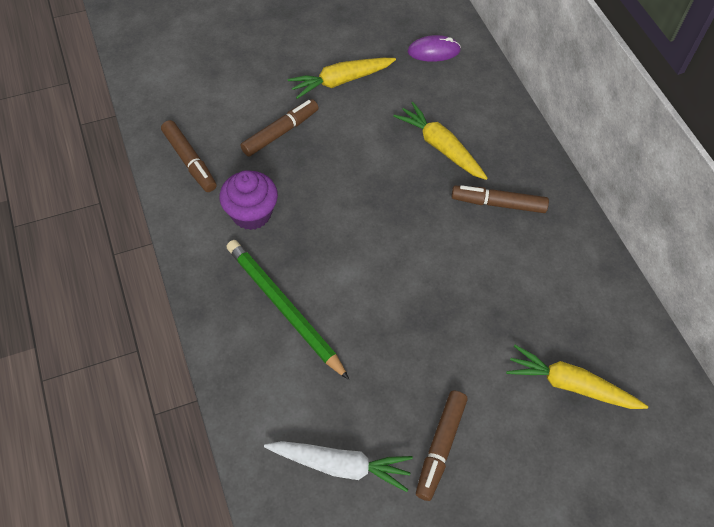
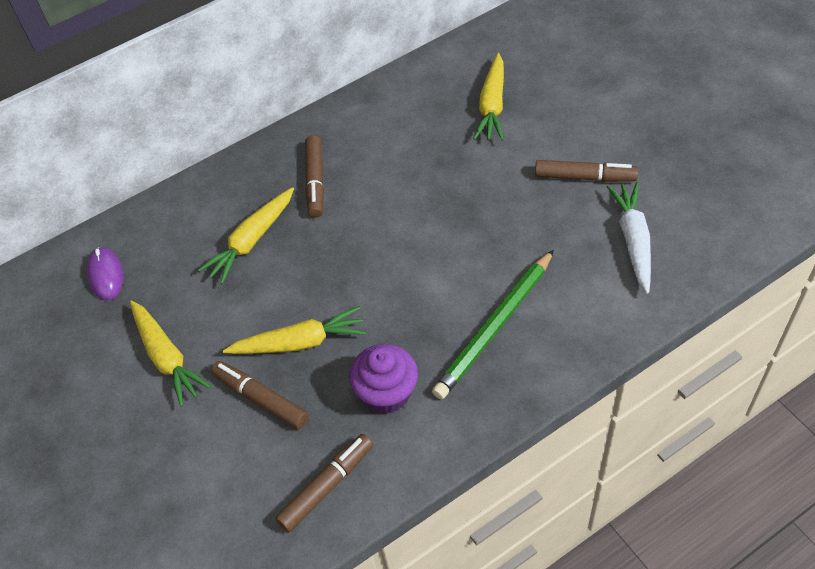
camera: 95 degrees left, 5 degrees down
none -> yellow carrot [223,306,366,354]

